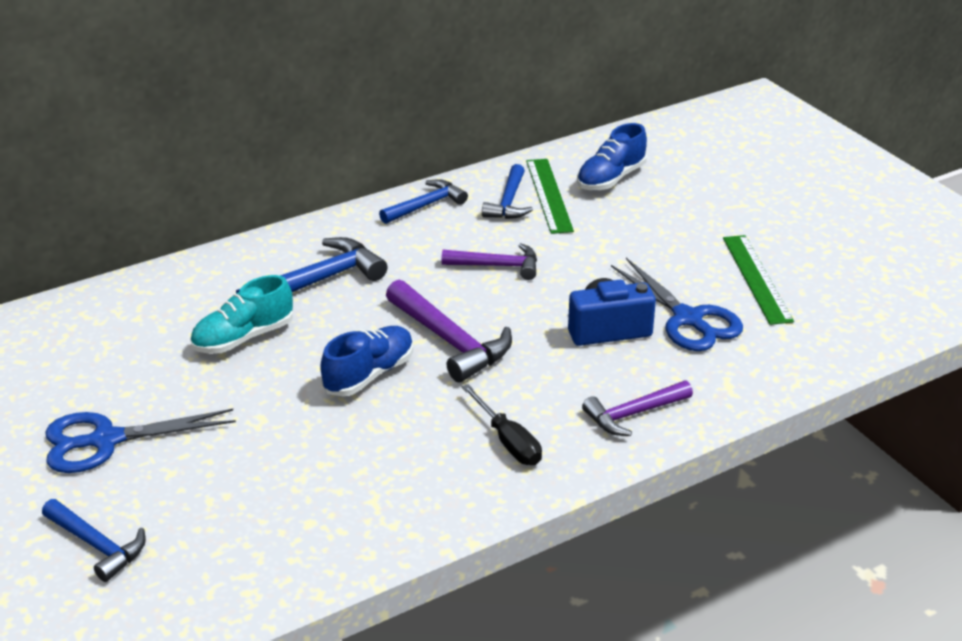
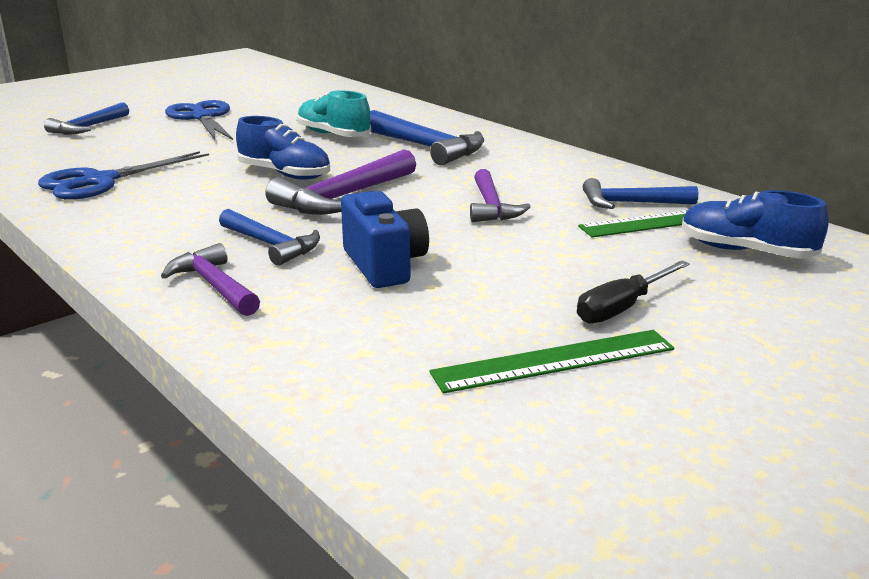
camera: 80 degrees right, 10 degrees down
blue hammer [379,179,468,224] -> blue hammer moved to [219,209,320,266]
black screwdriver [462,384,542,465] -> black screwdriver moved to [577,260,690,324]
blue scissors [611,258,743,351] -> blue scissors moved to [38,151,209,200]

